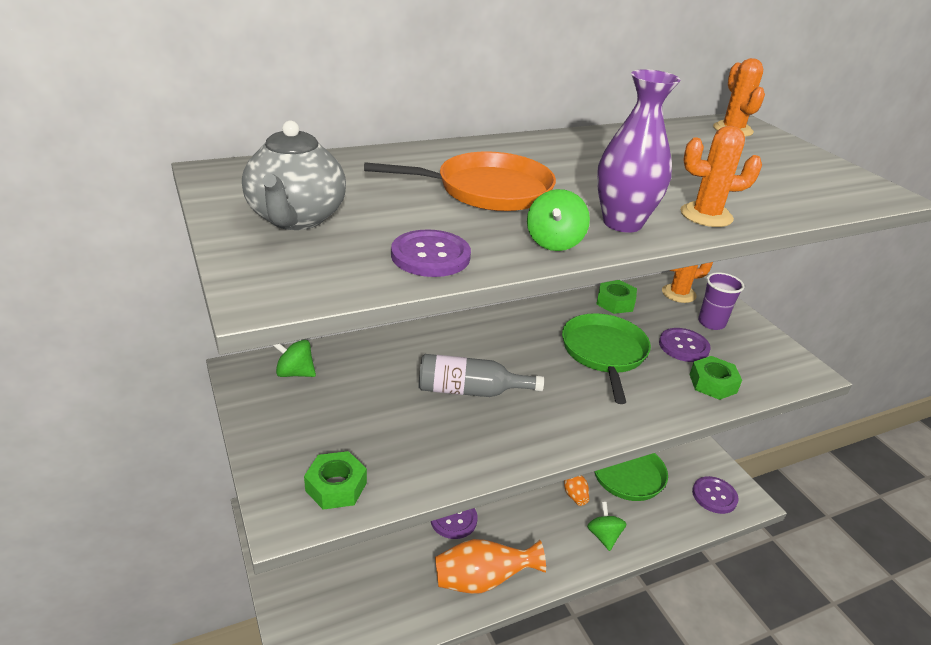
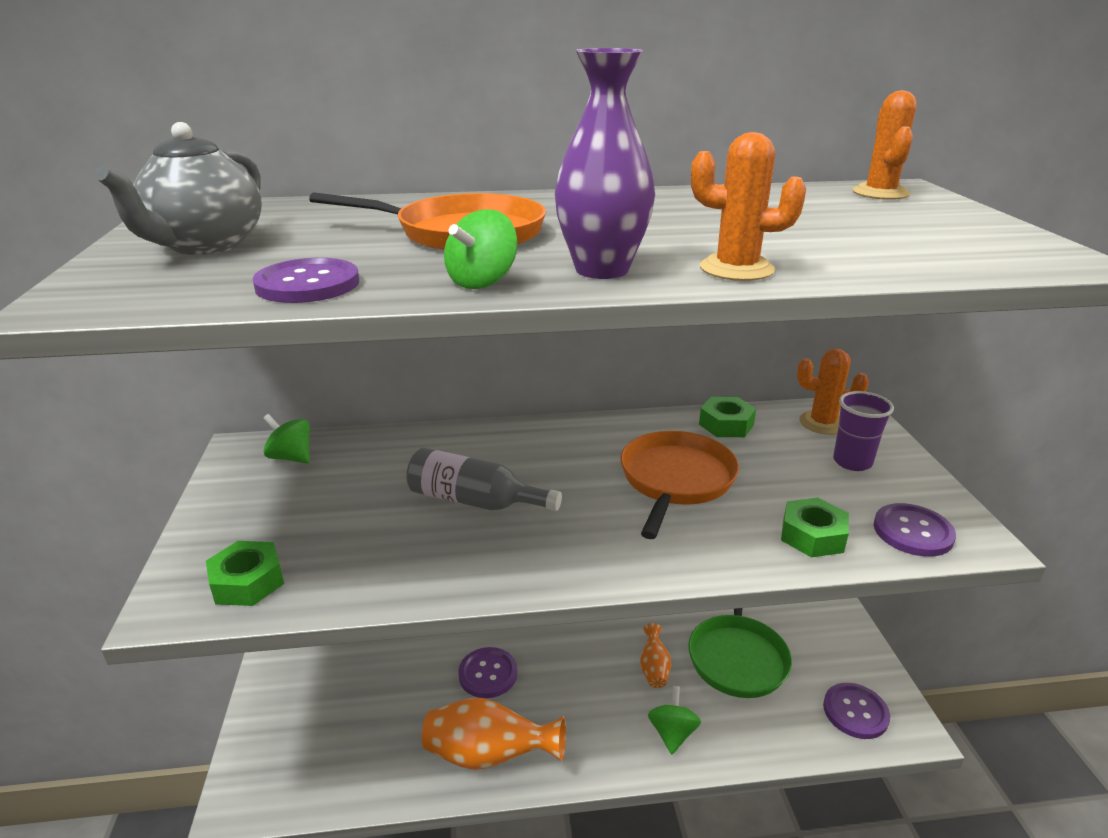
camera: 20 degrees right, 5 degrees down
green pan [562,313,651,404] -> orange pan [621,431,739,539]
purple button [659,328,711,362] -> purple button moved to [874,503,956,557]

